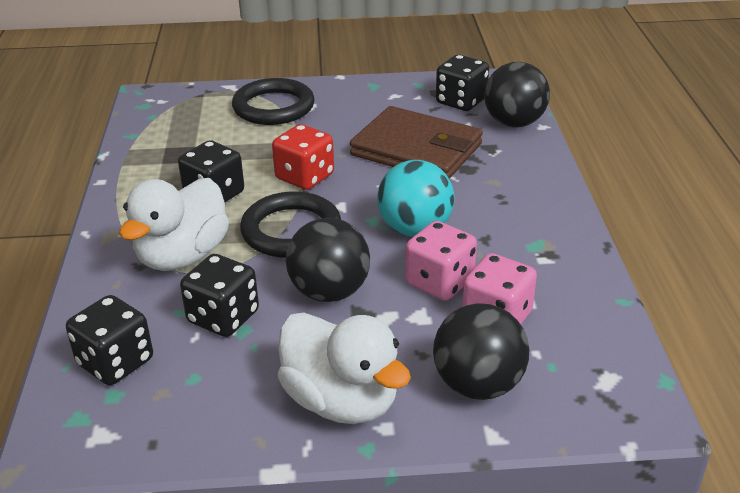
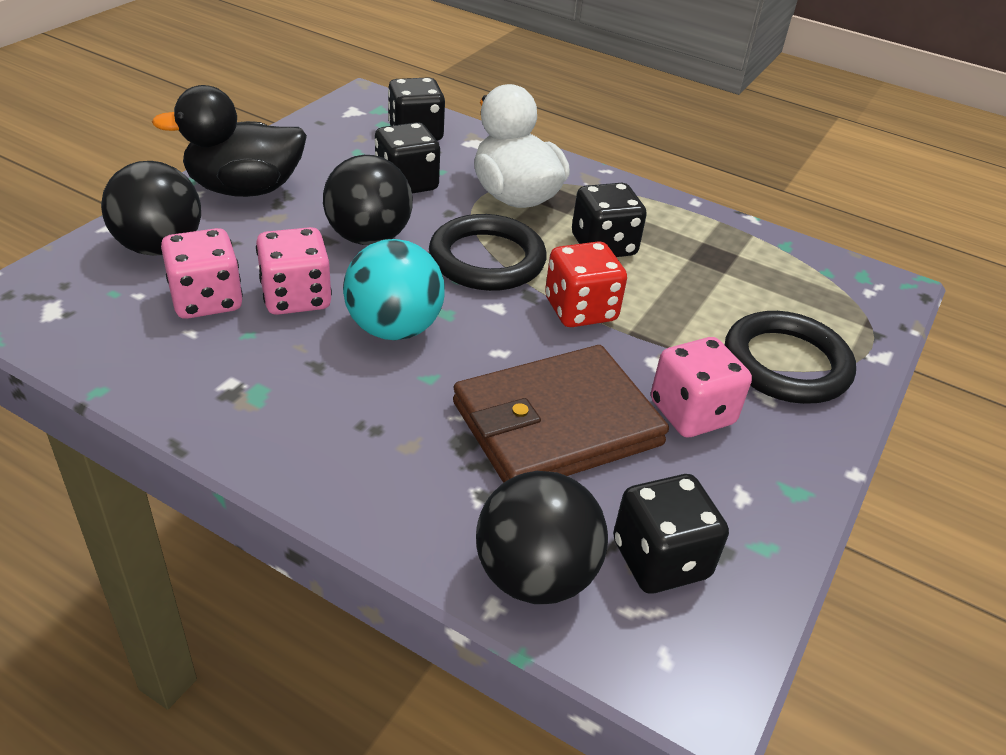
camera: 120 degrees right, 5 degrees up
white duck [278,312,411,424] -> black duck [152,85,307,197]
none -> pink dice [651,337,752,437]

